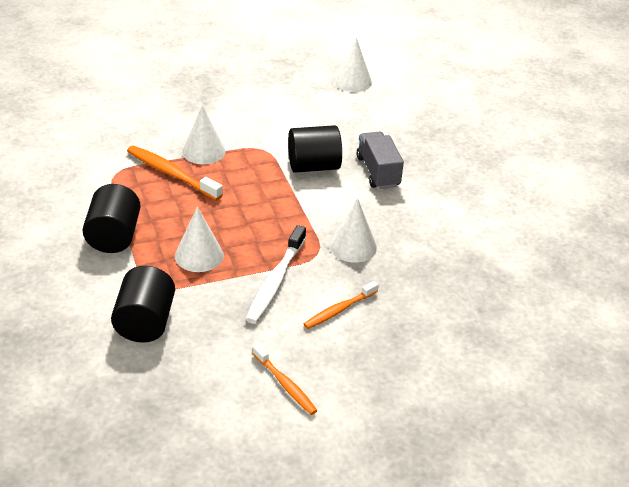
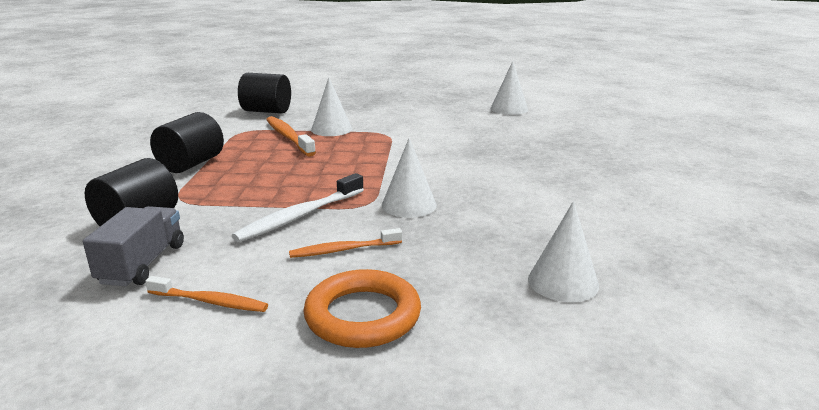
camera: 25 degrees right, 15 degrees down
white cone [175,206,224,272] -> white cone moved to [528,201,599,302]
orange toothbrush [252,344,318,415] -> orange toothbrush turned 60 degrees counterclockwise [145,276,268,312]
black cylinder [288,125,342,173] -> black cylinder moved to [238,73,291,114]
grey truck [357,131,404,189] -> grey truck moved to [83,206,184,286]
none -> orange ring [303,269,421,348]

